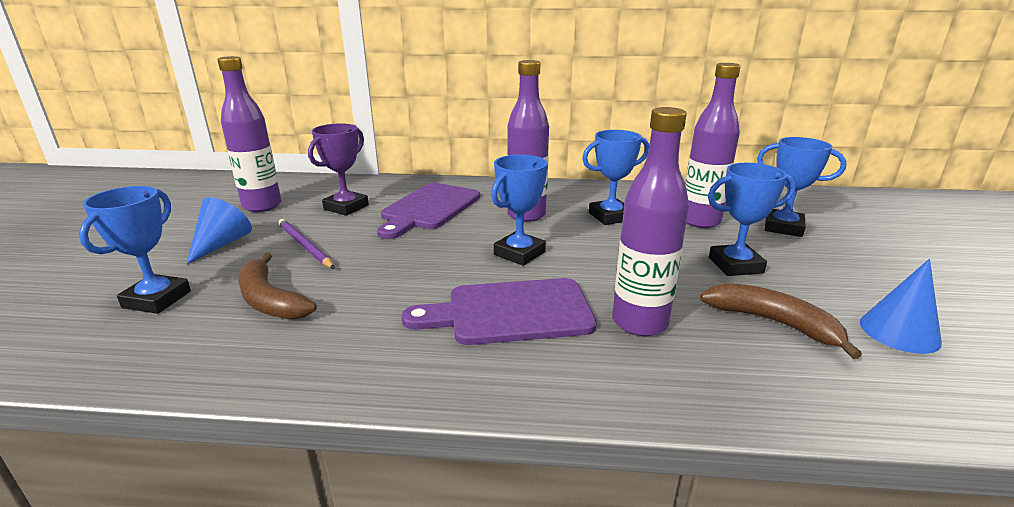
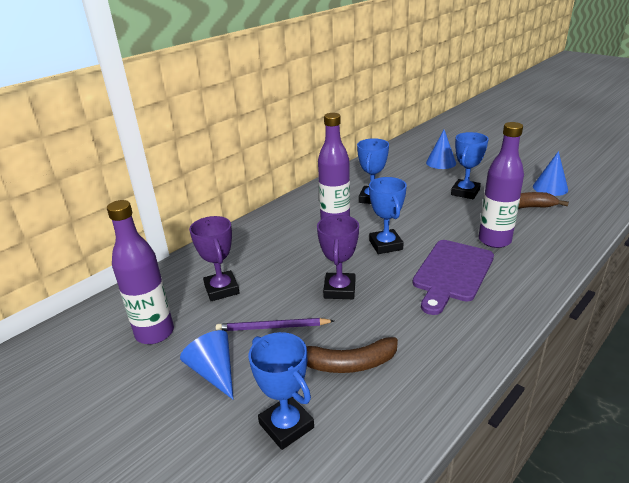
camera: 50 degrees left, 5 degrees up
purple cutting board [377,183,480,239] -> none
purple bottle [685,63,741,228] -> none
blue trophy [757,137,847,237] -> blue cone [426,130,456,169]
none -> purple trophy [317,215,359,299]

